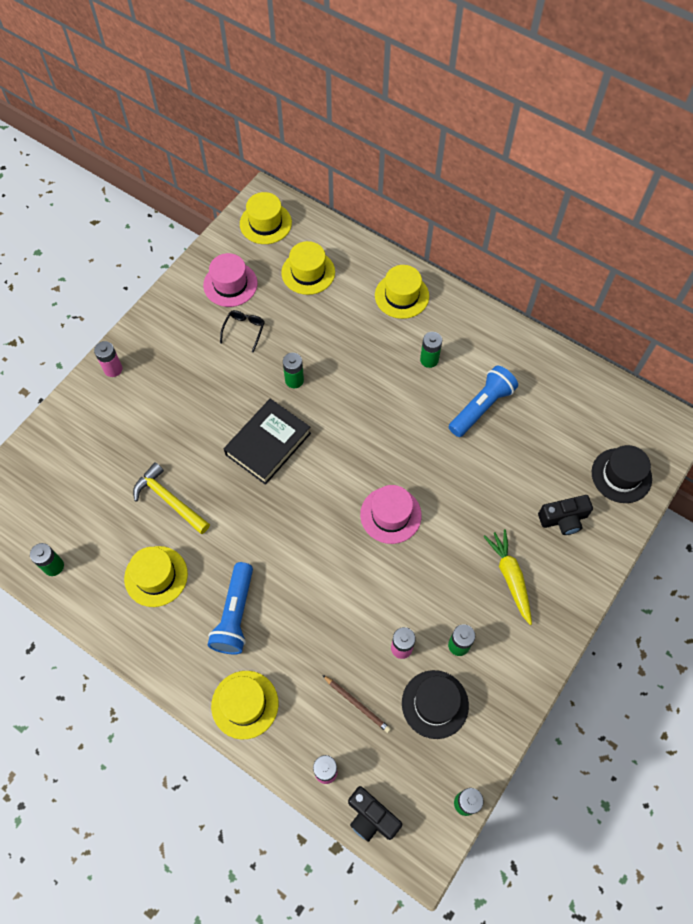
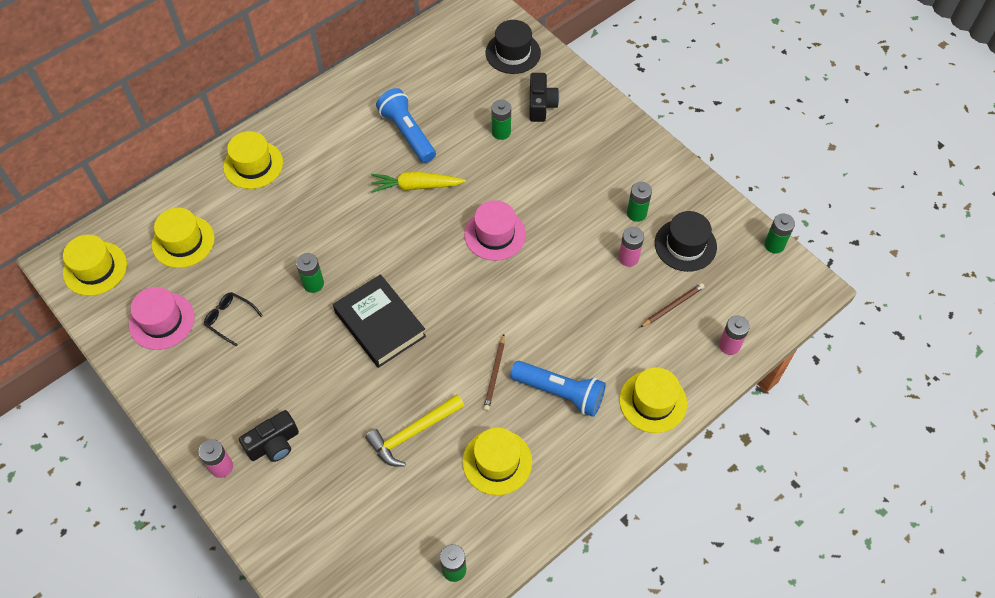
camera: 75 degrees left, 5 degrees down
black camera [348,786,402,842] -> black camera moved to [239,410,299,462]
green battery [420,332,442,368] -> green battery moved to [492,100,511,140]
yellow carrot [483,529,532,625] -> yellow carrot moved to [371,172,466,193]
none -> brown pencil [483,335,505,411]

